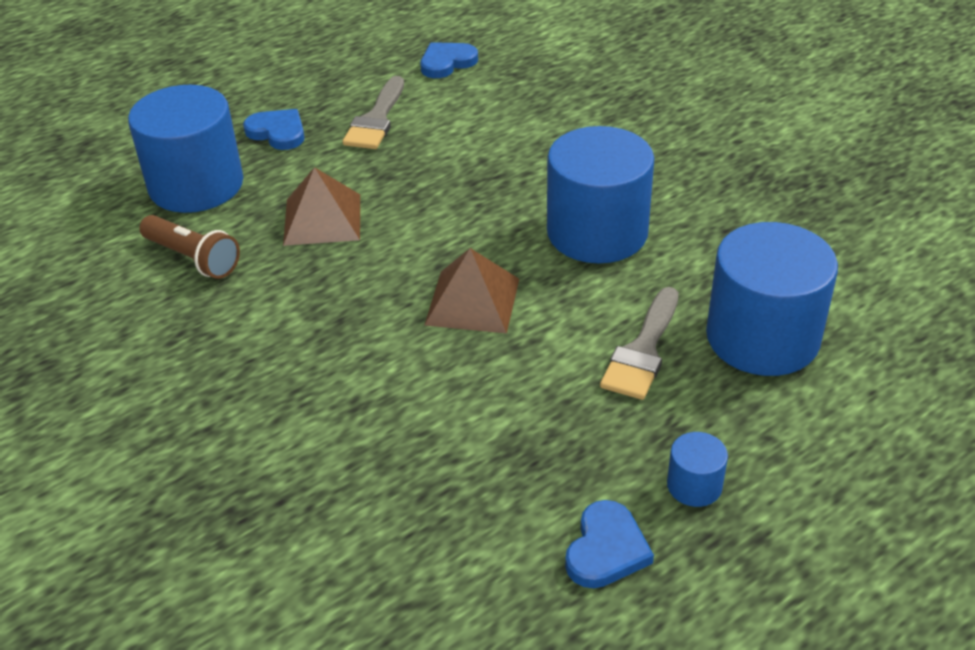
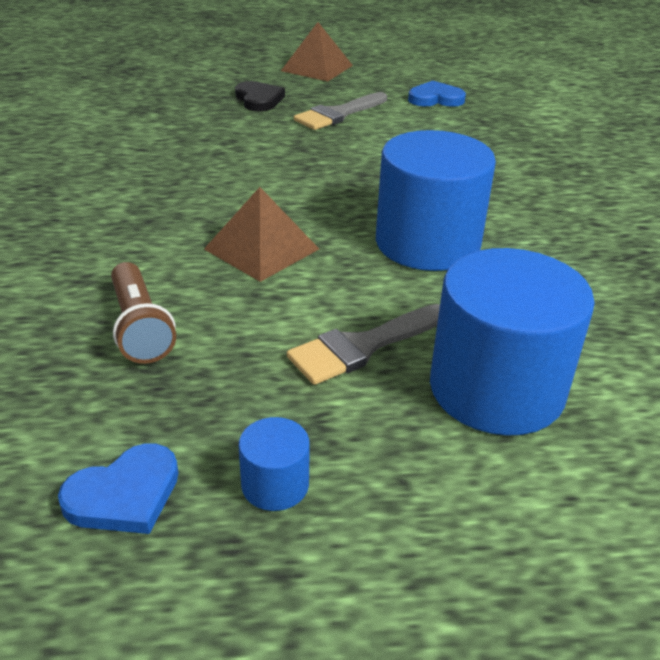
camera: 30 degrees right, 5 degrees down
blue cylinder [128,85,243,213] -> none
brown flashlight [139,215,240,279] -> brown flashlight moved to [111,262,176,364]
blue heart [243,109,305,150] -> black heart [235,81,285,112]
brown pyramid [283,167,360,246] -> brown pyramid moved to [281,22,353,81]

